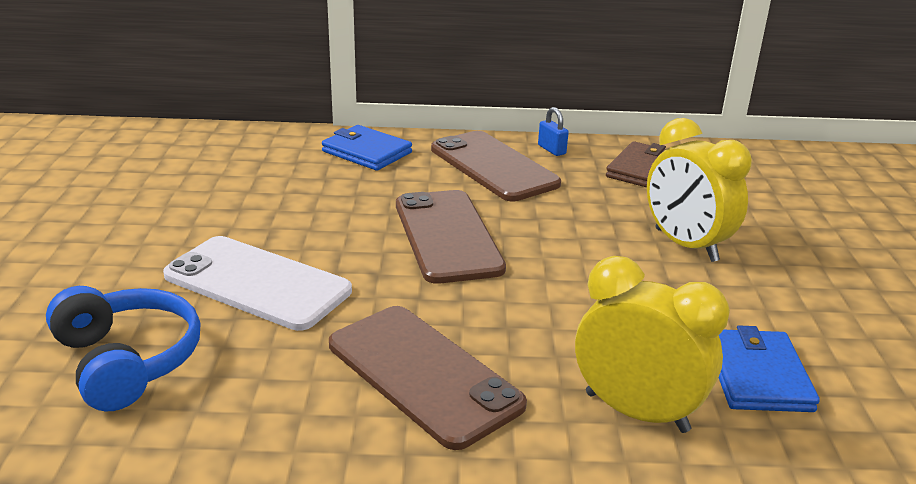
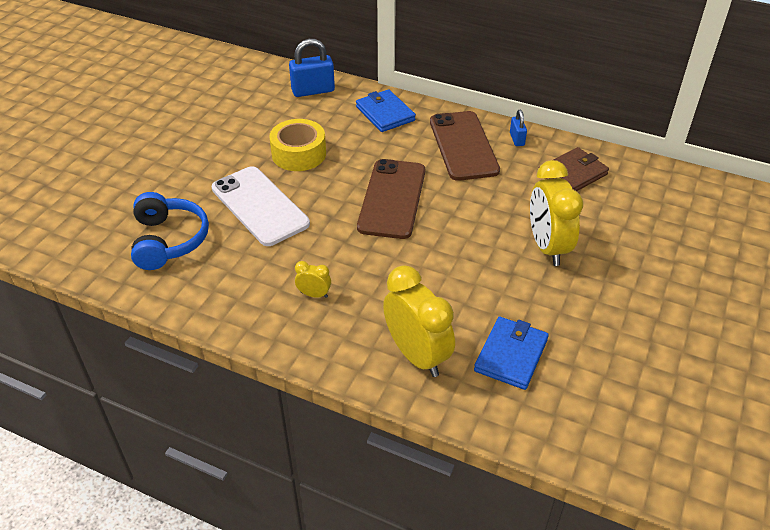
camera: 25 degrees right, 15 degrees up
brown phone [329,306,527,450] -> yellow clock [295,261,331,298]
none -> yellow tape [269,119,326,171]
none -> blue padlock [289,39,335,97]

